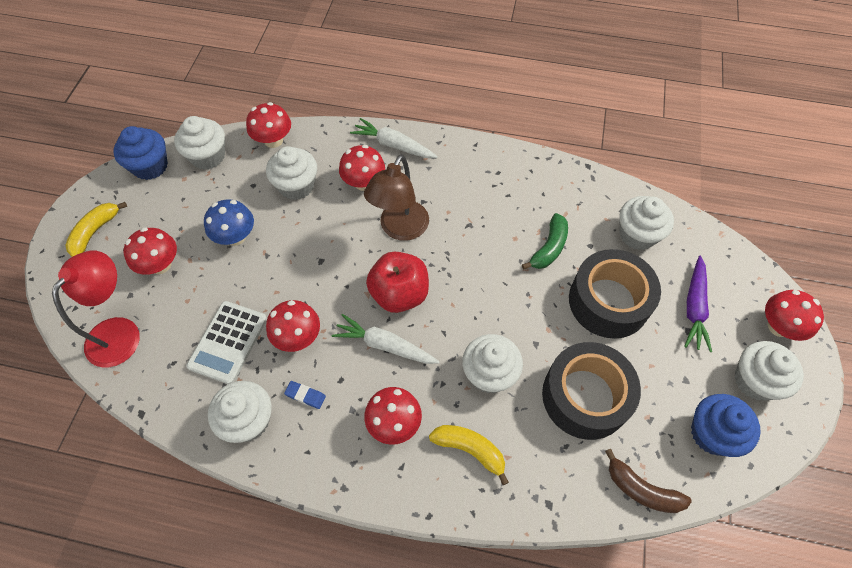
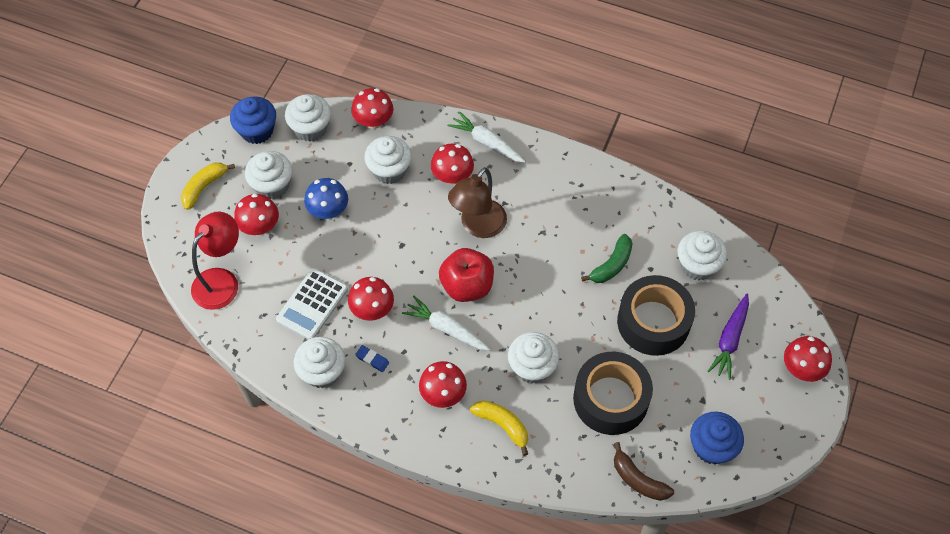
camera: 10 degrees right, 0 degrees up
white cupcake [734,341,804,401] -> white cupcake moved to [245,151,293,199]

